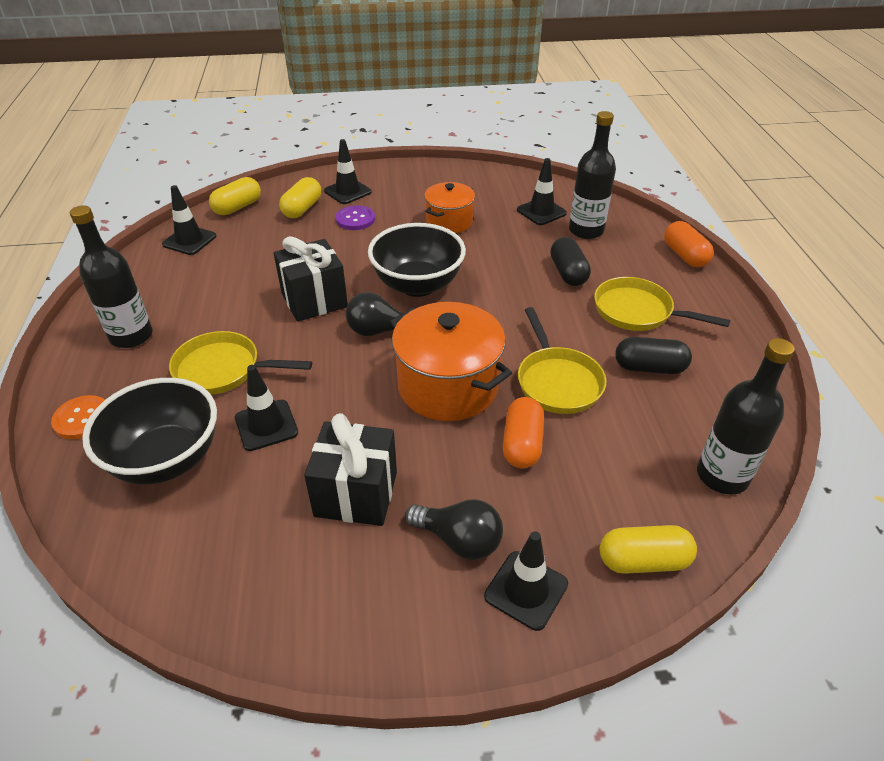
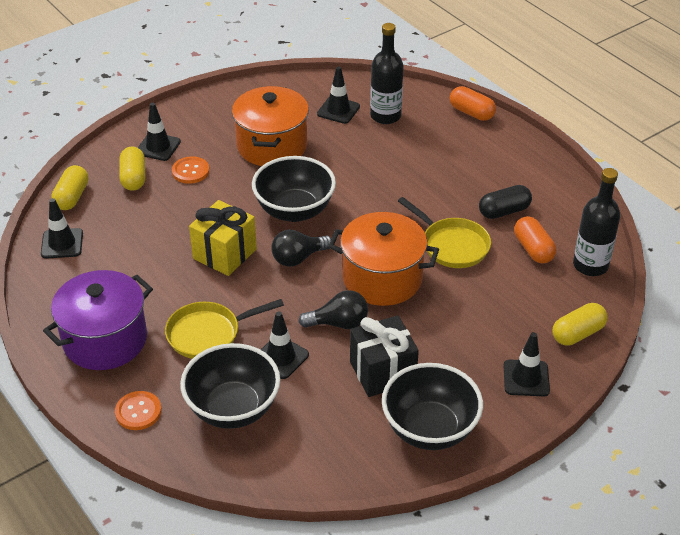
camera: 30 degrees left, 0 degrees up
black bottle [70,205,153,348] -> purple pot [43,270,153,370]
black gift [274,236,348,322] -> yellow gift [189,200,257,276]
purple button [336,205,375,230] -> orange button [172,156,209,184]
black light bulb [405,499,503,560] -> black light bulb moved to [298,290,368,329]
orange pot [424,182,475,233] -> orange pot [232,86,309,166], size x1.64
orange capsule [503,397,544,468] -> orange capsule moved to [514,216,556,263]
black capsule [550,237,591,286] -> none
yellow pan [594,277,730,331] -> none
none -> black bowl [382,363,483,450]

